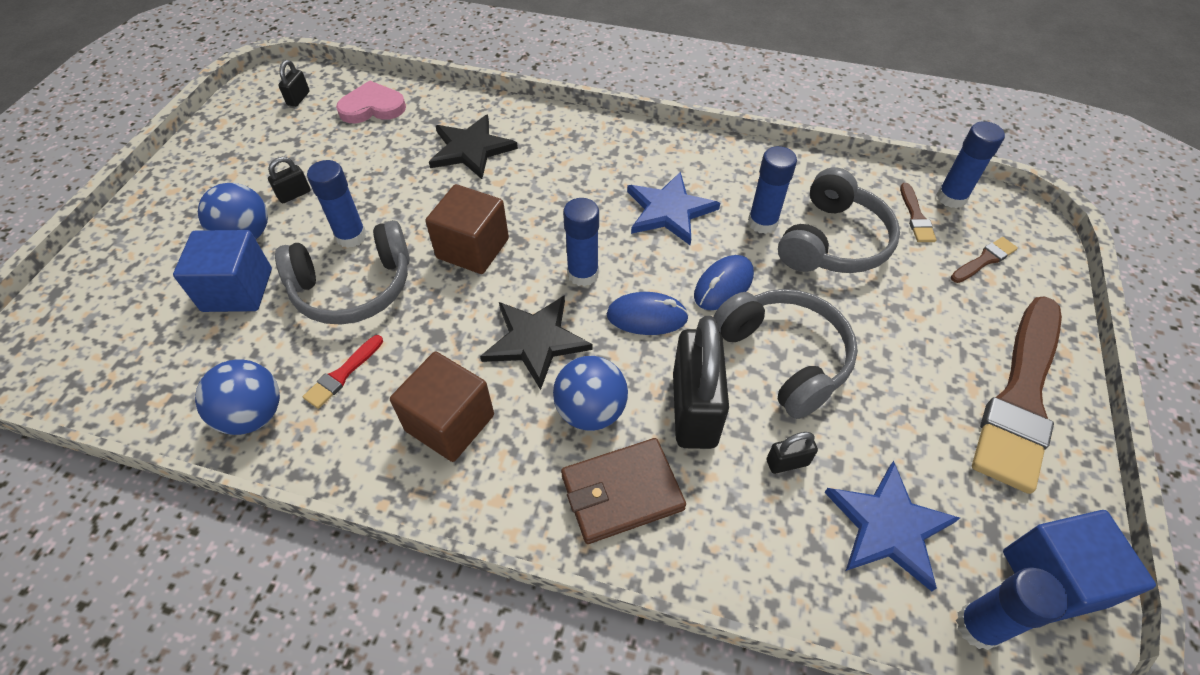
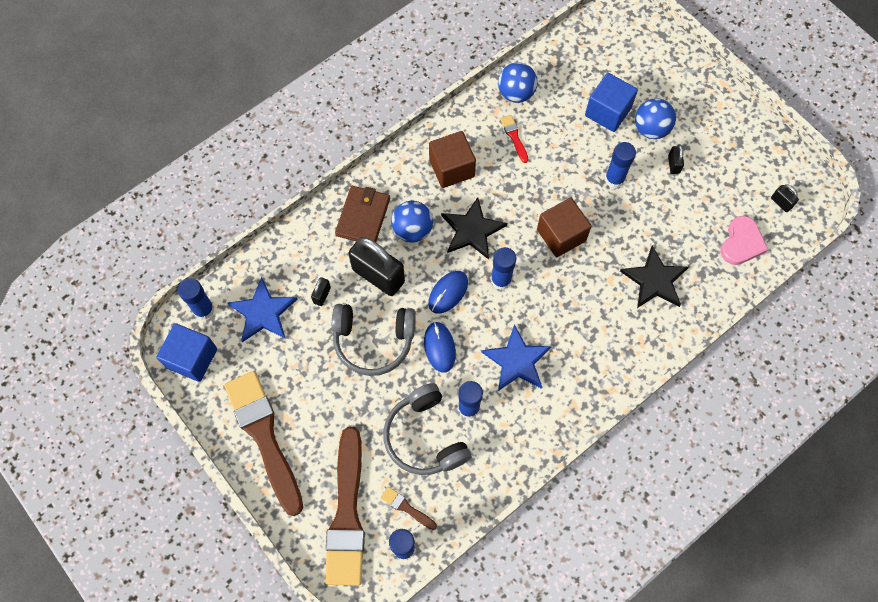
camera: 125 degrees right, 15 degrees up
grey headphones [275,220,410,325] -> none
brown brush [951,237,1018,283] -> brown brush [325,427,365,586], size x2.47

